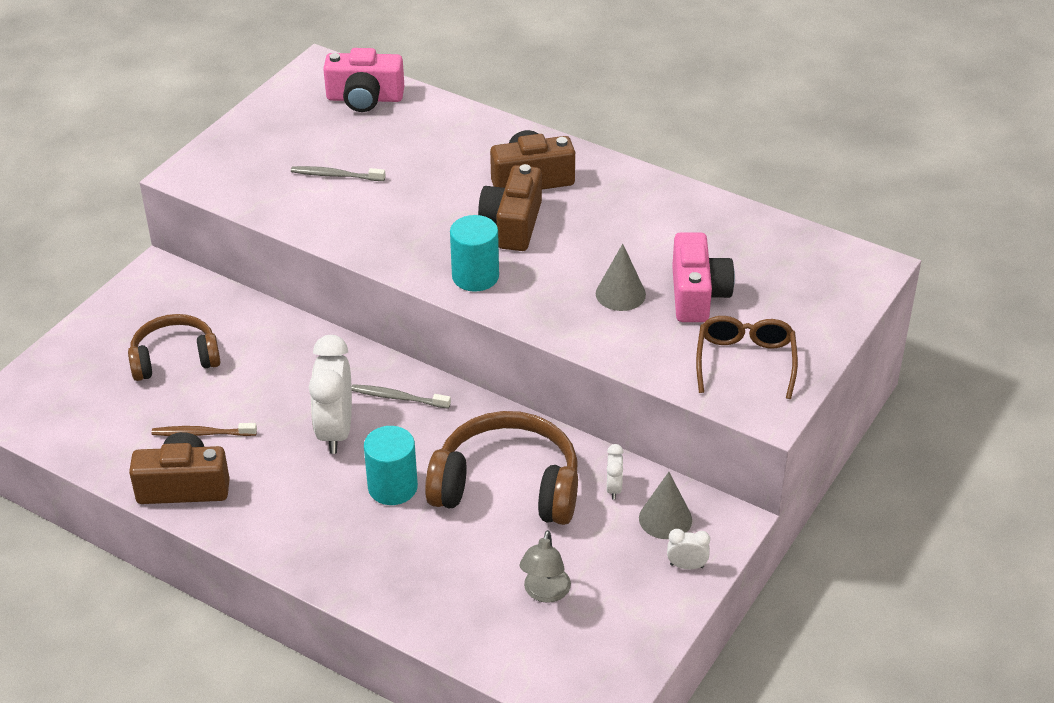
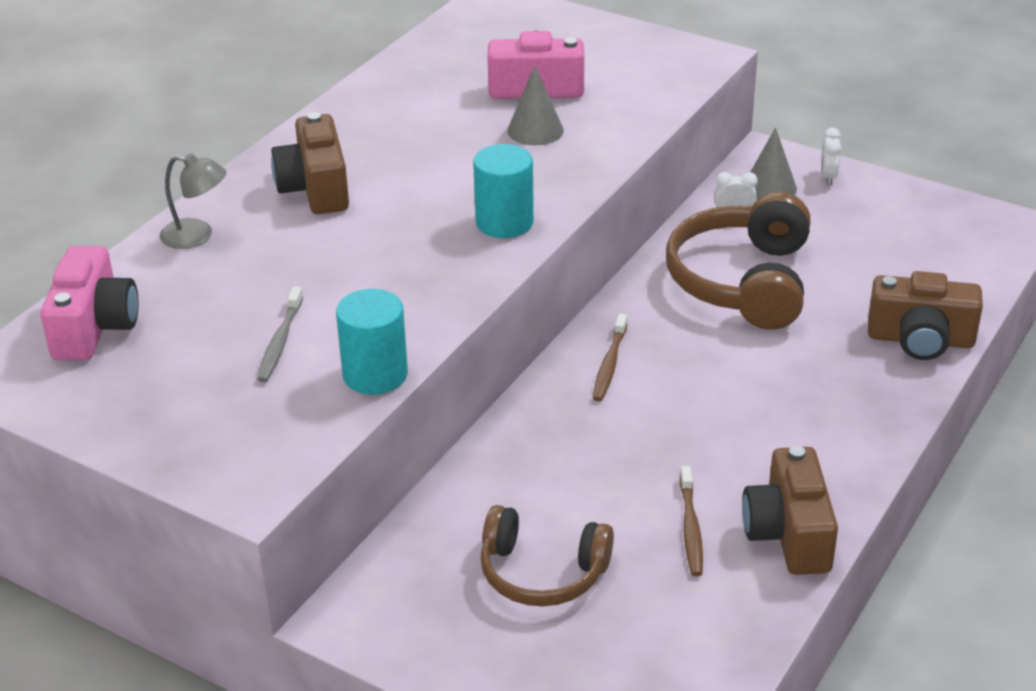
camera: 90 degrees left, 5 degrees down
brown headphones [128,314,221,381] -> brown headphones turned 60 degrees counterclockwise [480,505,614,607]
white clock [309,335,352,454] -> none
grey toothbrush [352,384,451,409] -> brown toothbrush [593,313,628,401]
turquoise cylinder [364,426,418,505] -> turquoise cylinder moved to [336,289,408,395]
brown camera [478,164,542,251] -> brown camera moved to [868,271,983,360]
grey lamp [520,530,571,603] -> grey lamp moved to [160,153,226,249]
brown glasses [696,316,798,399] -> none

